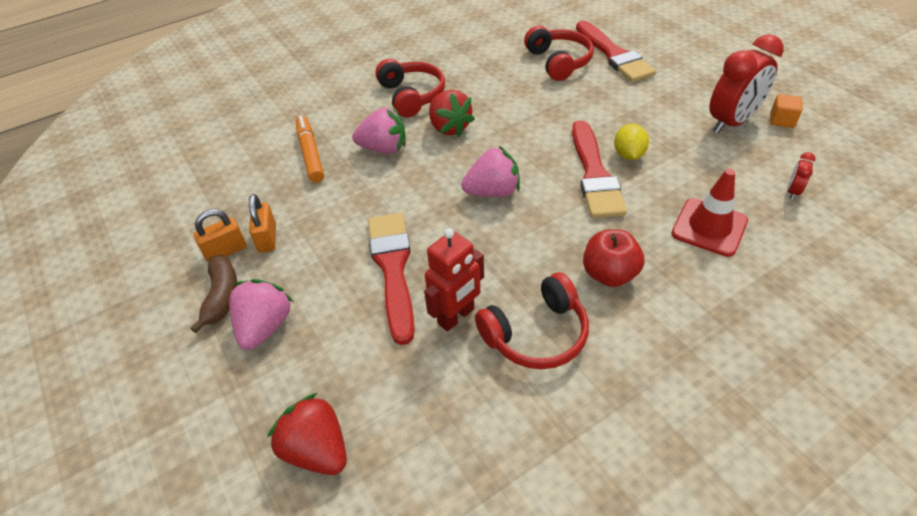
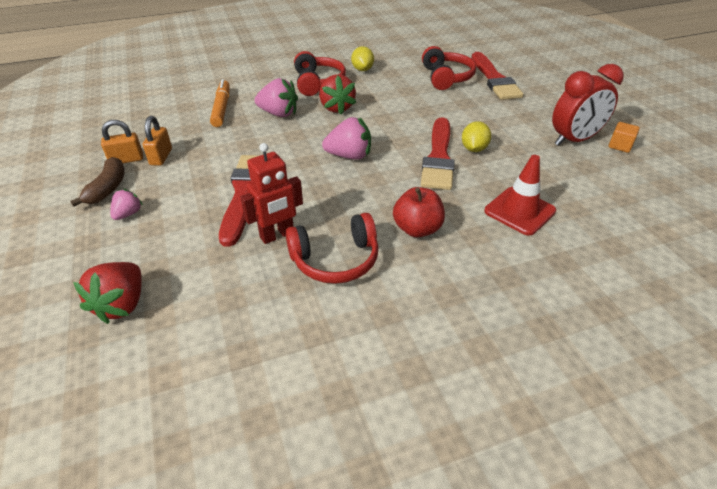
camera: 10 degrees right, 5 degrees down
pink strawberry [229,279,293,350] -> pink strawberry [110,189,143,220], size x0.58
red strawberry [267,393,347,475] -> red strawberry turned 135 degrees counterclockwise [73,262,142,324]
red clock [787,152,816,200] -> none
none -> yellow lemon [351,46,374,71]

